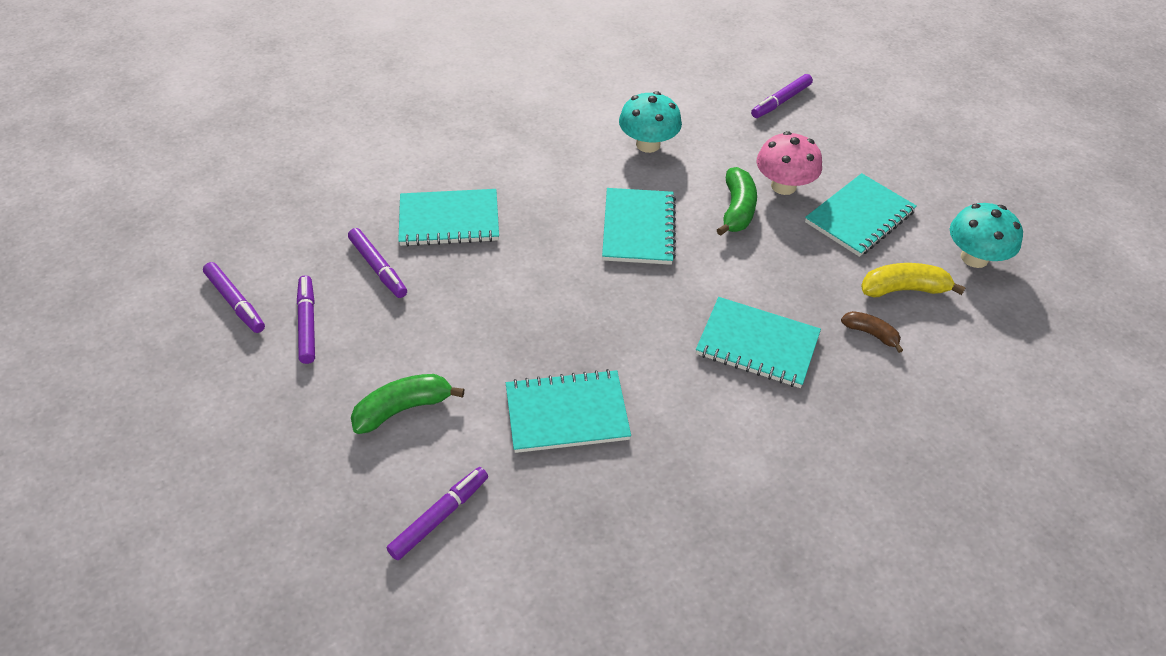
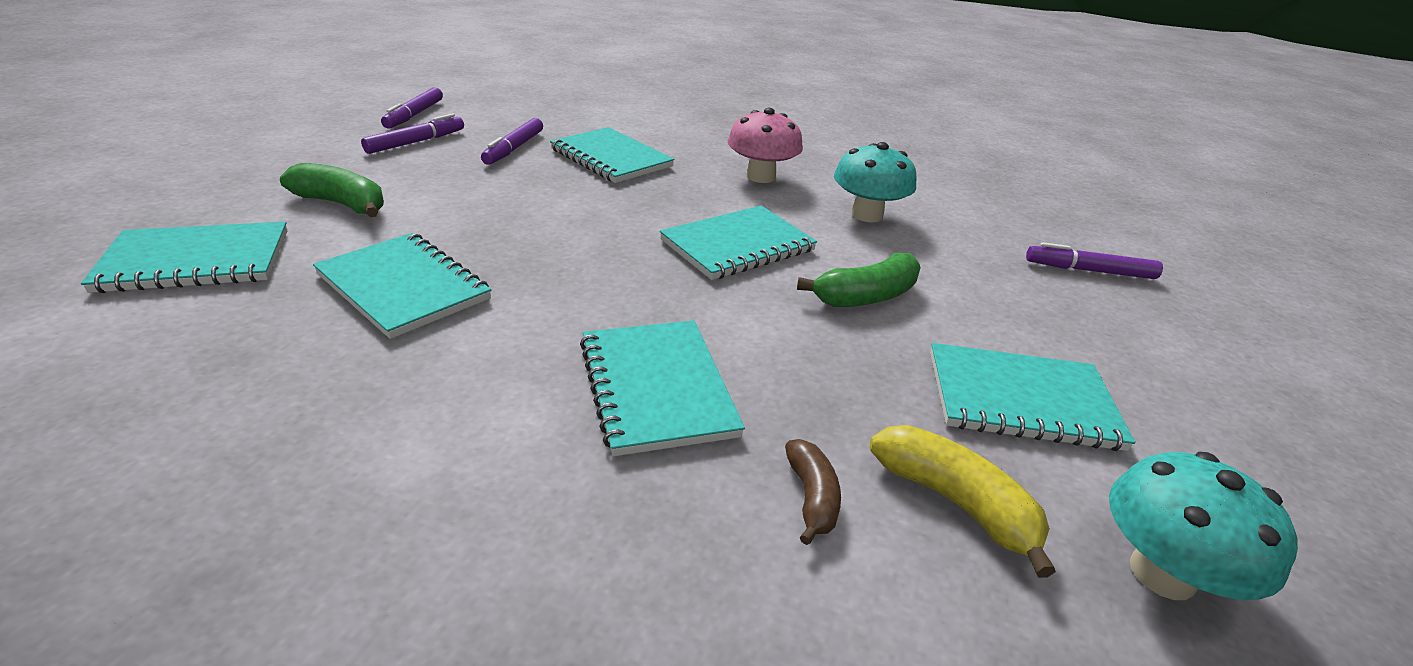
camera: 50 degrees right, 15 degrees down
purple marker [387,467,488,560] -> turquoise notebook [81,222,287,293]
pink mushroom [757,131,822,195] -> pink mushroom moved to [727,108,803,183]

